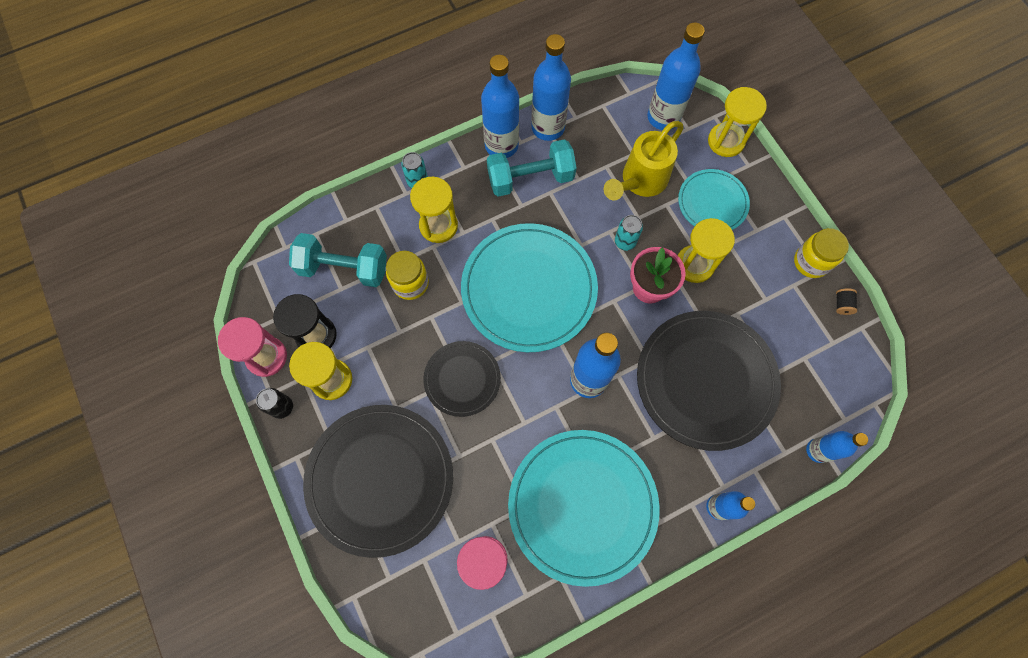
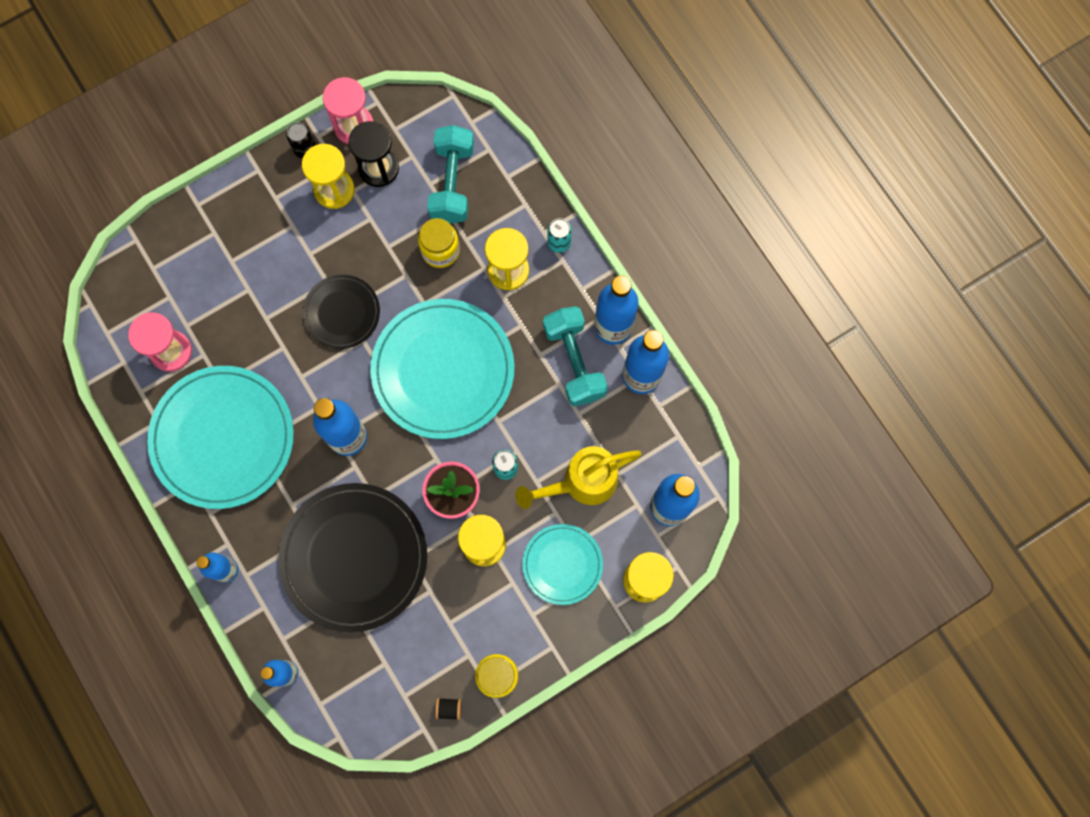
camera: 85 degrees right, 5 degrees up
black plate [303,405,453,558] -> none
yellow watering can [604,121,683,200] -> yellow watering can turned 60 degrees counterclockwise [515,446,642,509]

